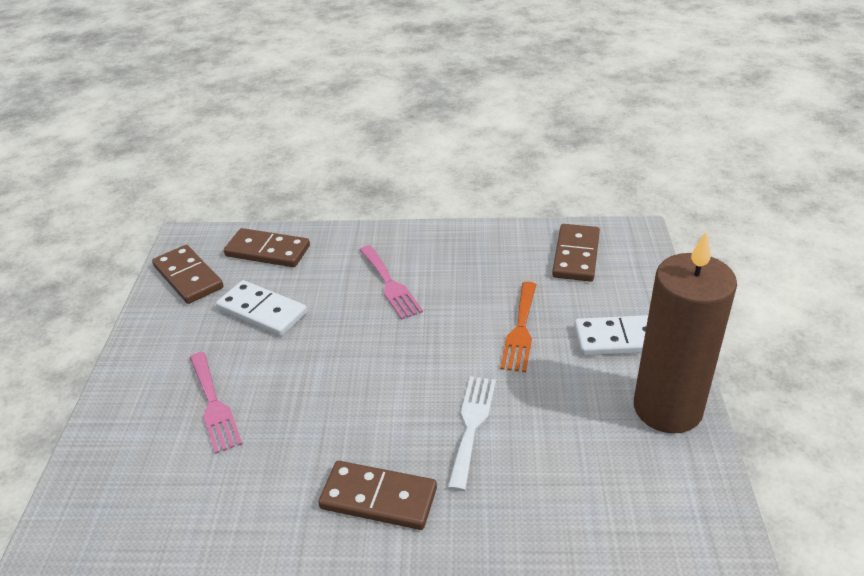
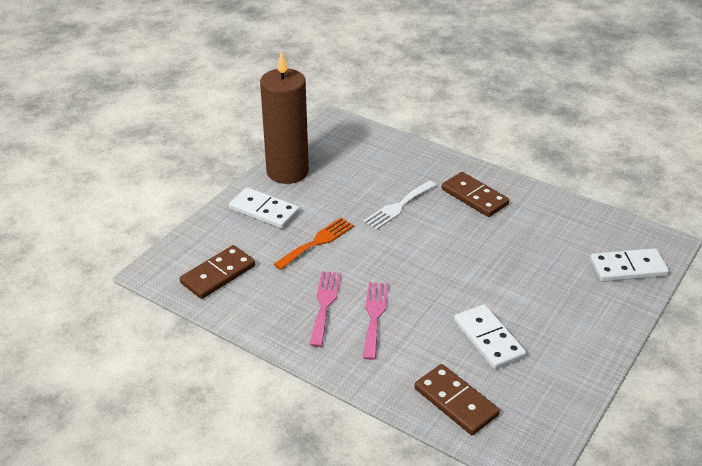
camera: 150 degrees left, 0 degrees up
brown domino [152,245,223,304] -> none
pink fork [190,352,242,454] -> pink fork moved to [310,271,341,347]
none -> white domino [590,248,669,282]

